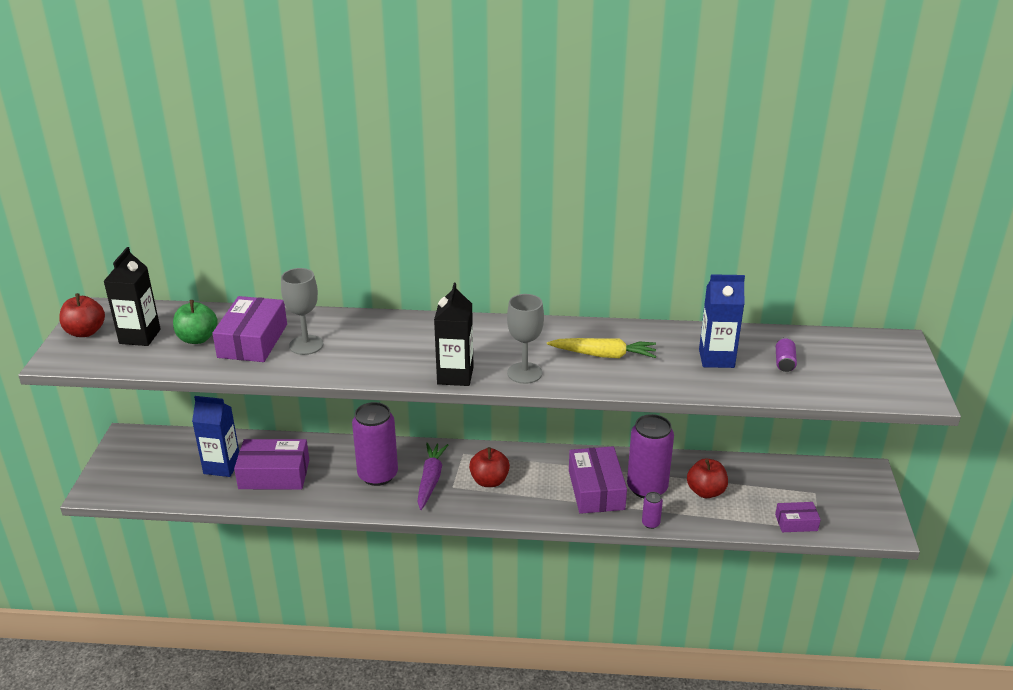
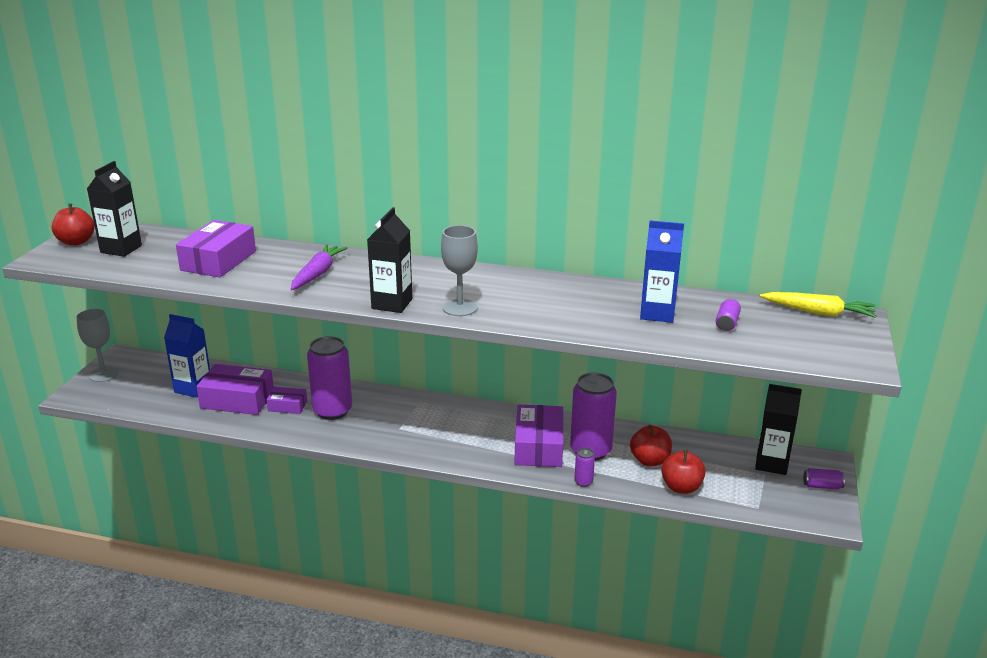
camera: 10 degrees right, 5 degrees down
green apple [173,300,218,344] -> none
grey goblet [281,268,323,355] -> grey goblet moved to [77,309,119,382]
purple carrot [417,443,448,510] -> purple carrot moved to [291,244,348,290]
red apple [469,447,510,487] -> red apple moved to [661,449,706,494]
yellow carrot [547,338,656,358] -> yellow carrot moved to [760,292,876,318]
purple box [775,502,821,532] -> purple box moved to [267,387,307,414]
none -> black carton [755,384,802,475]
none -> purple can [803,468,845,489]

